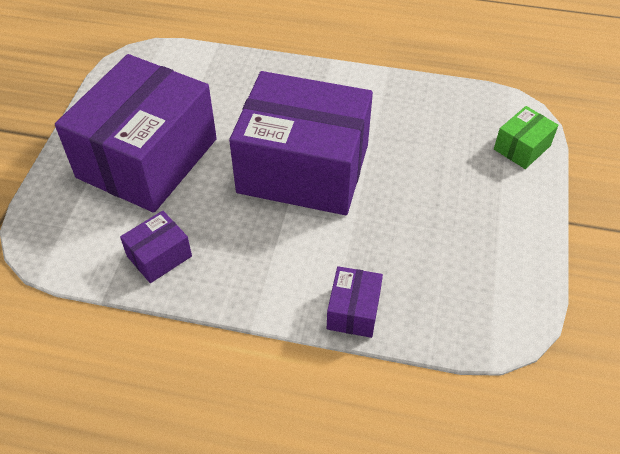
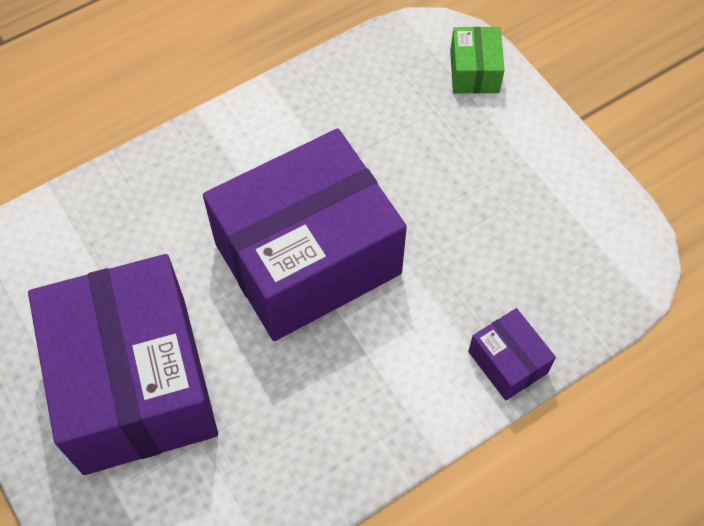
camera: 45 degrees left, 10 degrees up
purple box [120,211,192,283] -> none

